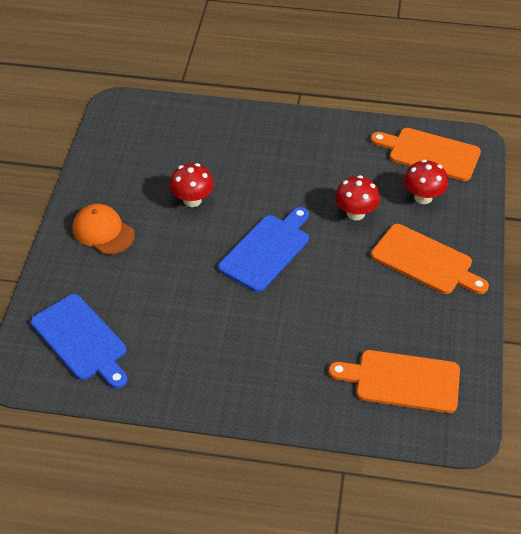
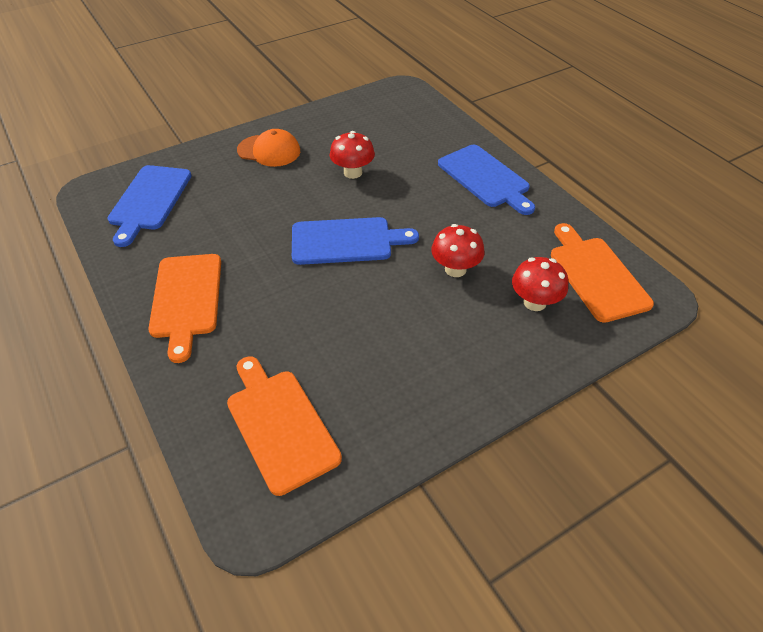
camera: 50 degrees right, 0 degrees up
orange cap [72,204,135,255] -> orange cap turned 105 degrees clockwise [237,129,300,167]
orange cutting board [371,224,489,294] -> orange cutting board moved to [148,254,221,363]
none -> blue cutting board [438,145,535,215]

